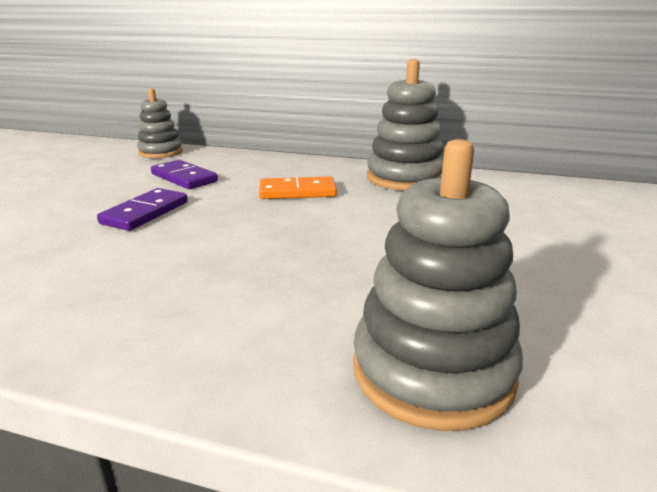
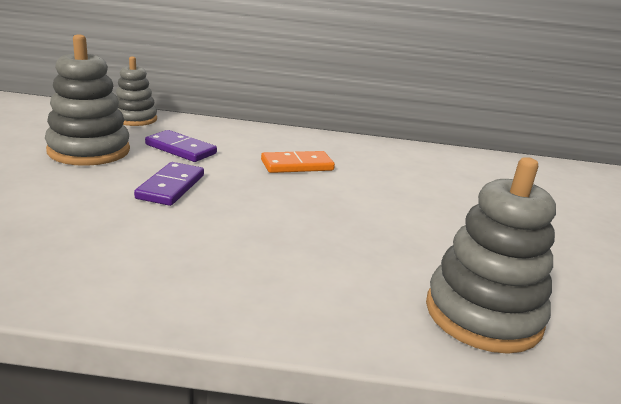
camera: 15 degrees left, 0 degrees up
grey stacking toy [367,59,444,191] -> grey stacking toy moved to [45,34,130,166]

